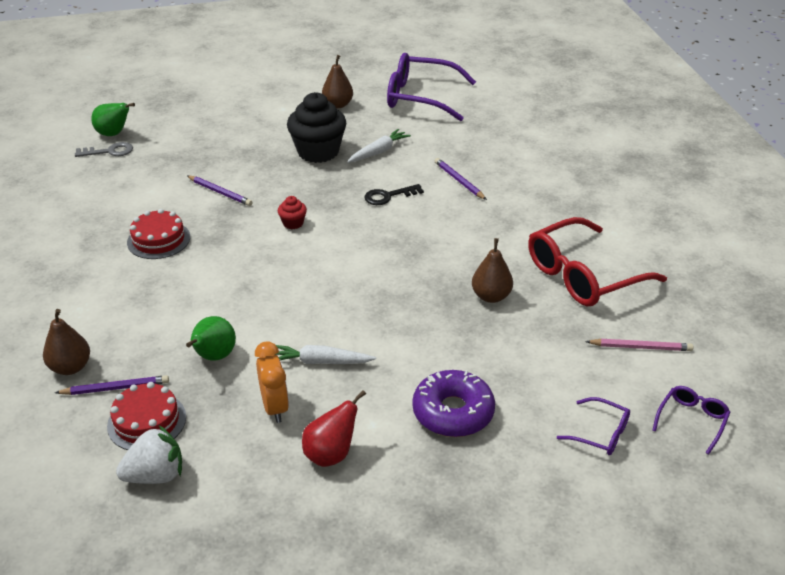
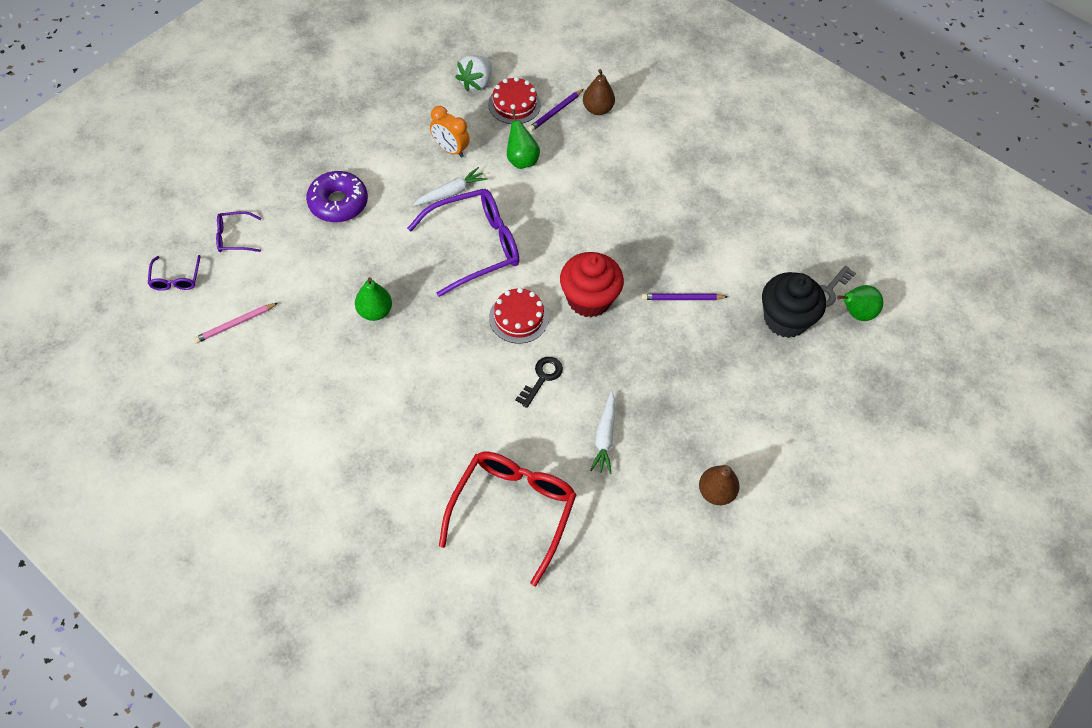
camera: 140 degrees right, 20 degrees up
red cake [127,209,190,259] -> red cake moved to [489,288,549,343]
red cupcake [278,196,307,229] -> red cupcake [560,252,624,318], size x2.24
black cupcake [287,92,346,163] -> black cupcake moved to [762,272,826,338]
red pear [302,390,366,467] -> none
purple glasses [387,53,476,121] -> purple glasses moved to [407,189,519,297]
purple pencil [435,158,487,200] -> none
brown pear [472,238,513,303] -> green pear [355,277,392,321]
red glasses [528,217,667,306] -> red glasses moved to [439,452,577,586]

